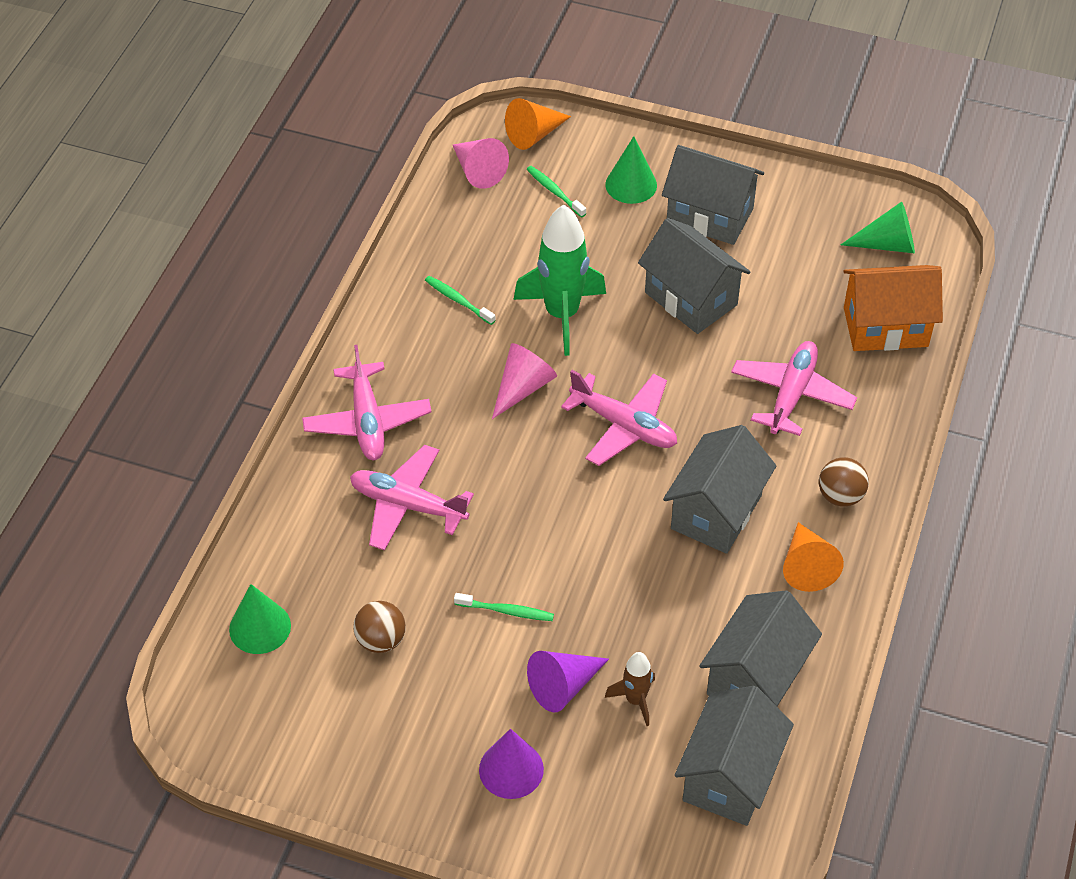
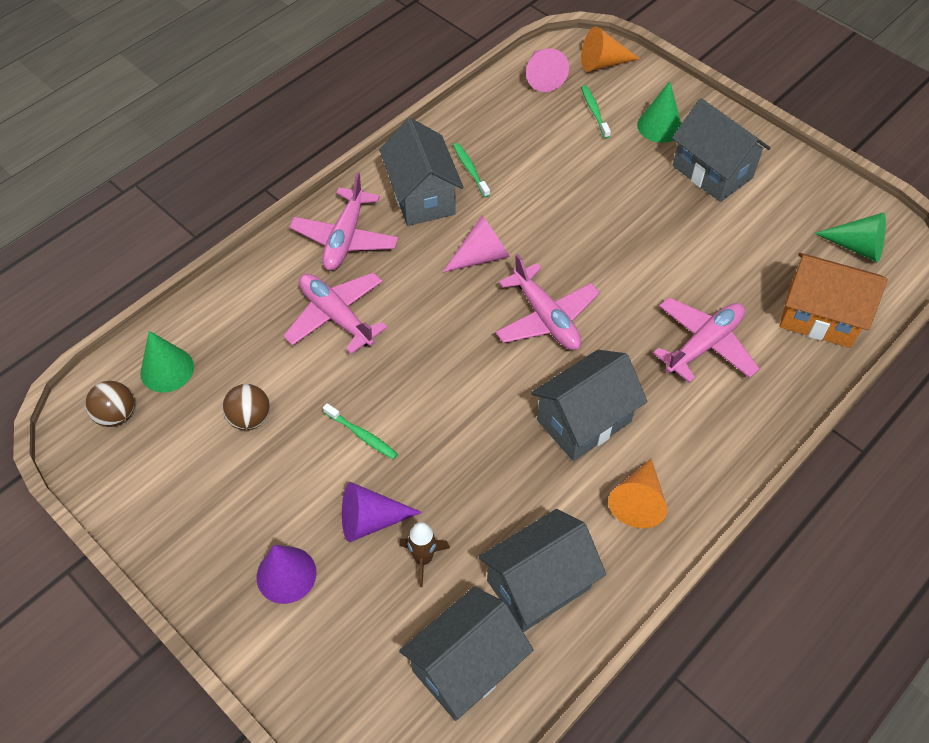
camera: 25 degrees right, 5 degrees up
green rocket [514,205,606,356] -> none
grey house [638,218,750,334] -> grey house moved to [379,118,464,226]
brown ball [819,457,869,507] -> brown ball moved to [85,381,134,427]

